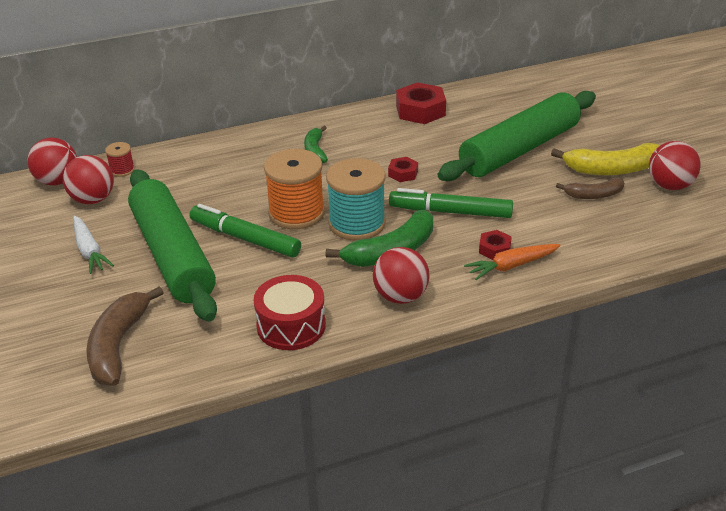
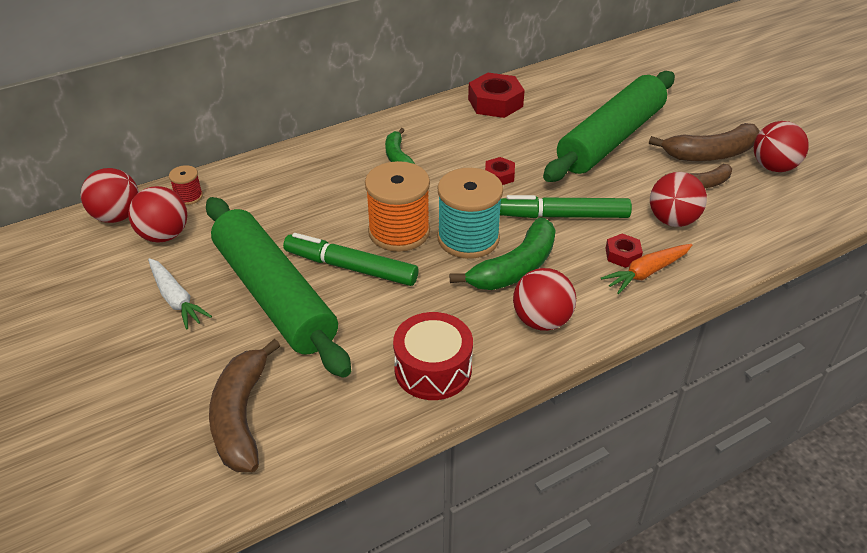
camera: 10 degrees left, 5 degrees up
yellow banana [551,143,659,175] -> brown banana [649,123,760,161]
none -> red ball [650,172,707,227]

